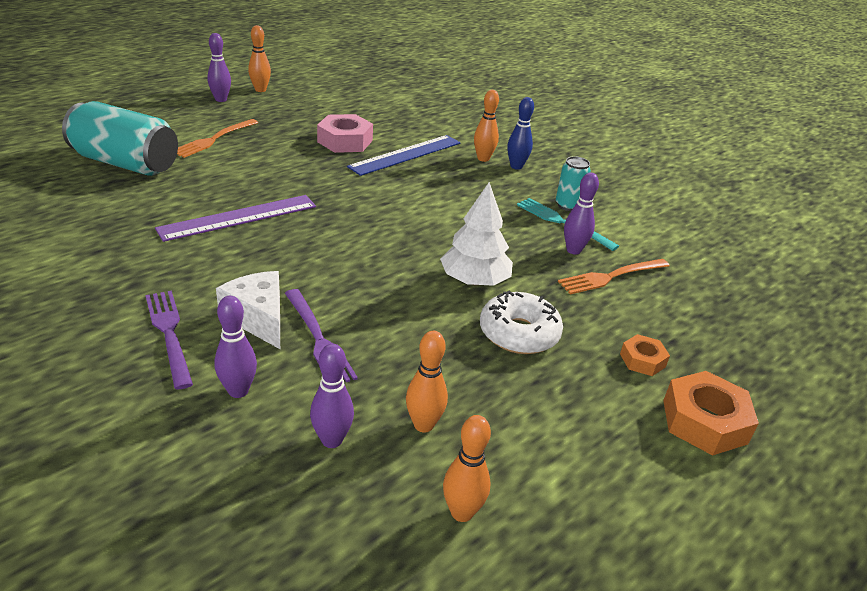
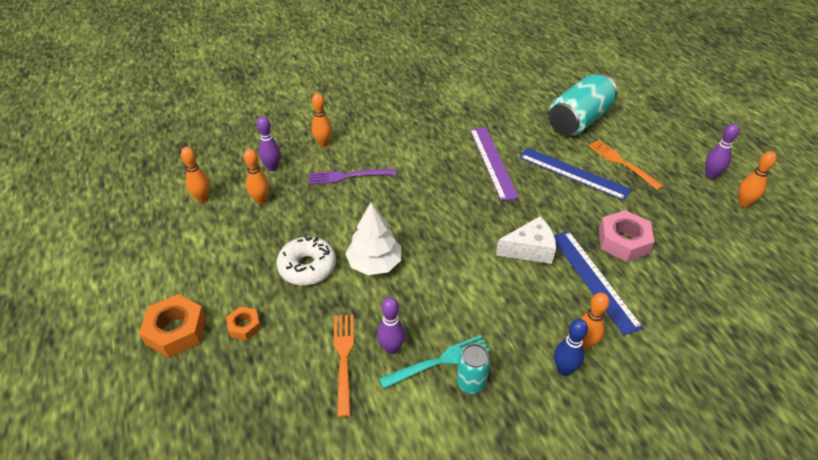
camera: 115 degrees right, 10 degrees up
purple fork [145,291,193,390] -> none
purple bowling pin [214,296,257,398] -> orange bowling pin [311,93,332,147]
white cheese [216,271,280,349] -> white cheese moved to [496,216,556,264]
none -> blue ruler [519,148,632,201]

